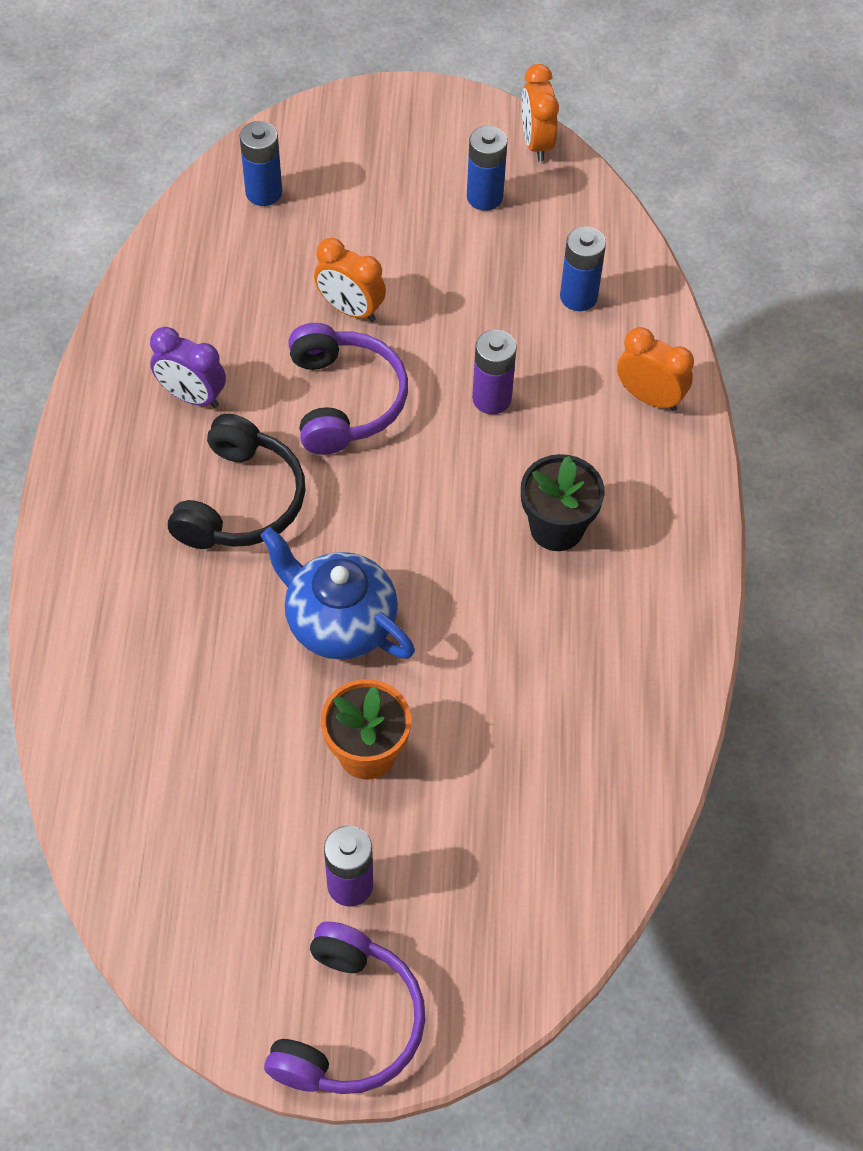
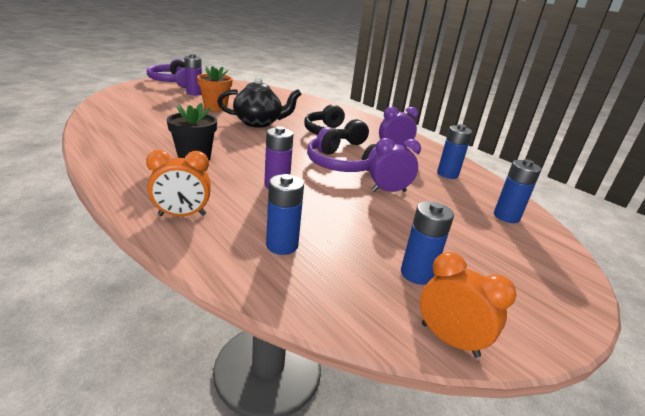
camera: 135 degrees right, 30 degrees down
blue teapot [261,527,415,660] -> black teapot [217,76,301,128]
orange clock [314,238,386,322] -> purple clock [370,138,421,192]
none -> blue battery [437,124,472,179]

